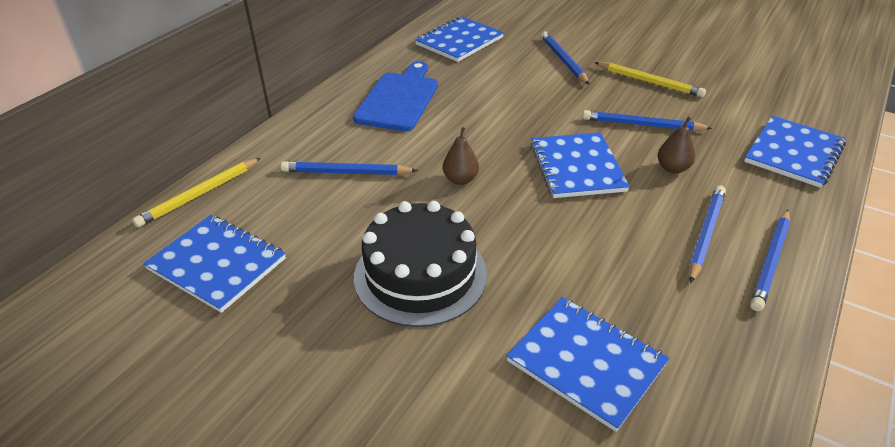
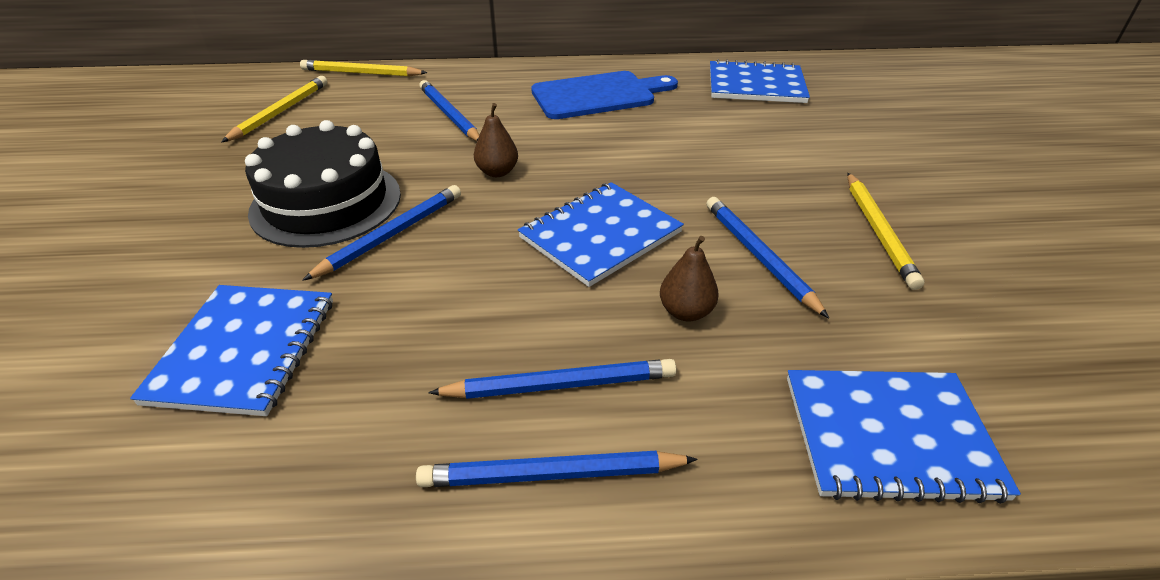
camera: 55 degrees right, 0 degrees up
blue notebook [143,215,286,313] -> yellow pencil [221,76,327,142]
blue pencil [541,31,590,85] -> blue pencil moved to [302,185,461,281]

